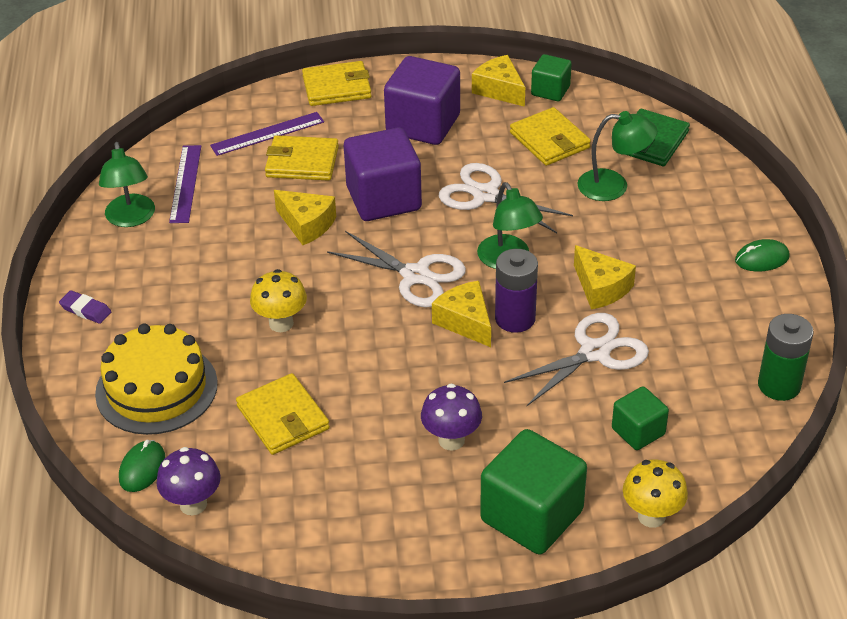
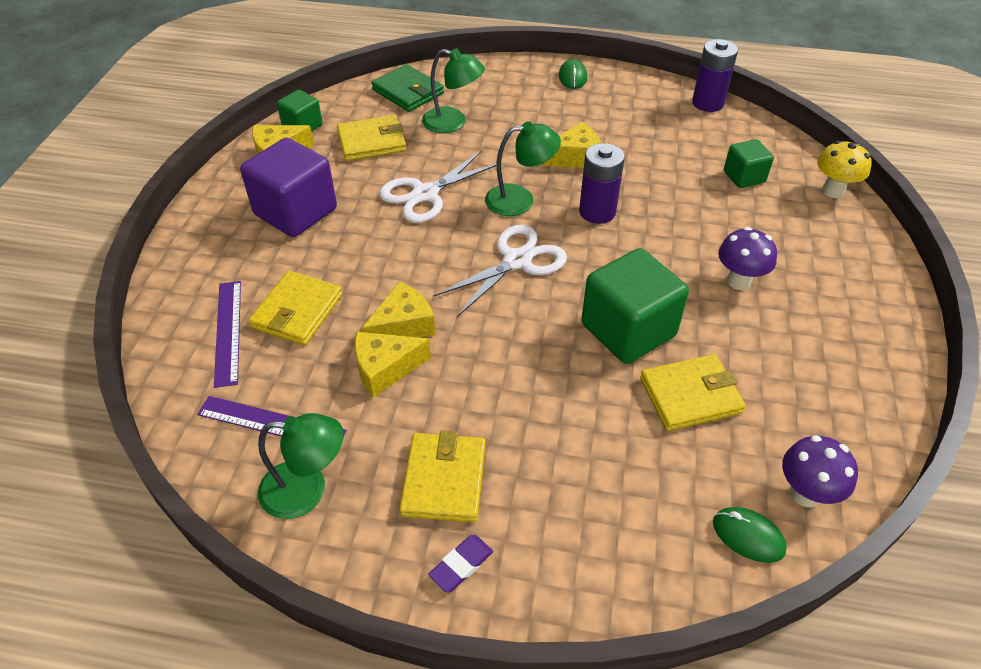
camera: 75 degrees left, 5 degrees up
yellow cake [95,324,218,435] -> none
yellow mushroom [250,269,307,332] -> none
yellow wallet [302,61,372,106] -> yellow wallet moved to [399,431,485,523]
purple cube [344,128,422,221] -> none
yellow cheese [432,281,491,347] -> yellow cheese moved to [355,332,431,398]
green cube [480,429,587,555] -> green cube moved to [581,248,689,364]
white scissors [504,313,649,406] -> none
green lamp [577,111,657,201] -> green lamp turned 90 degrees clockwise [422,48,485,133]
green battery [758,314,814,401] -> purple battery [692,39,738,112]

